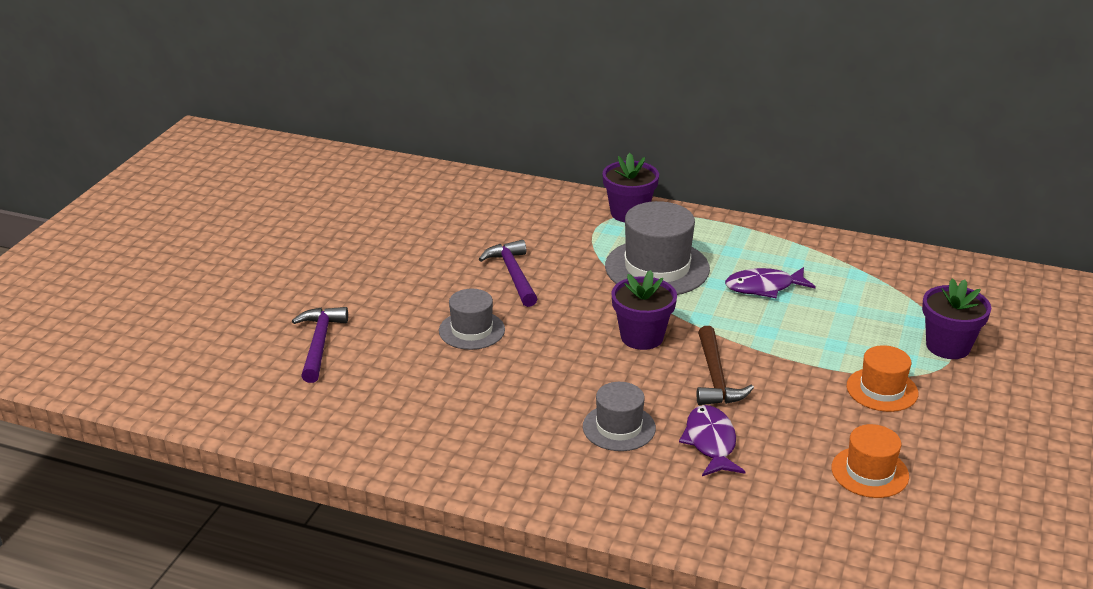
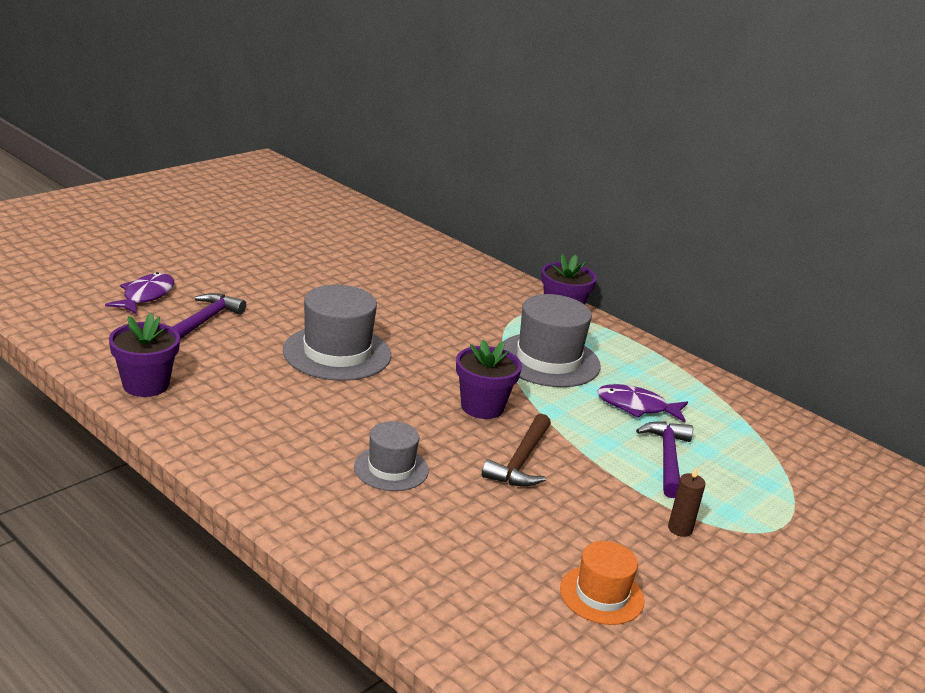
camera: 20 degrees right, 5 degrees down
grey hat [439,289,505,350] -> grey hat [283,285,391,381], size x1.69
purple hammer [479,240,537,307] -> purple hammer moved to [636,422,693,498]
purple fish [679,405,745,476] -> purple fish moved to [105,272,174,315]
orange hat [847,345,918,412] -> brown candle [668,467,706,537]
purple flower pot [922,278,991,359] -> purple flower pot moved to [109,313,180,397]

